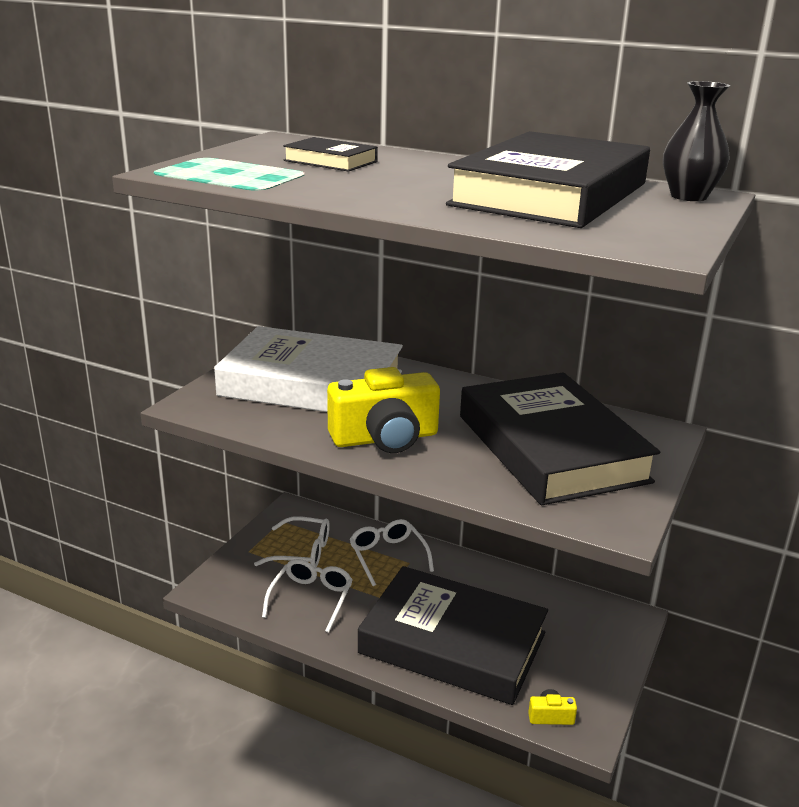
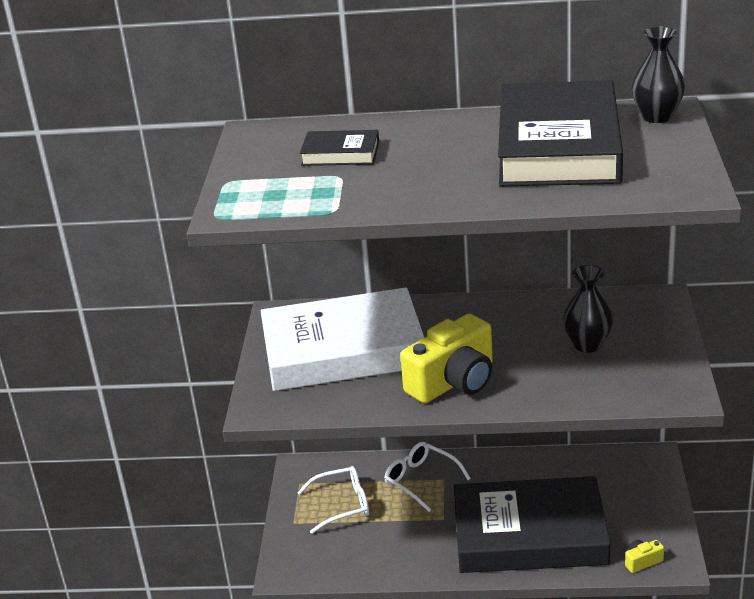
camera: 20 degrees left, 5 degrees up
white glasses [262,559,353,633] -> none
black book [460,373,660,505] -> black vase [563,265,613,353]

